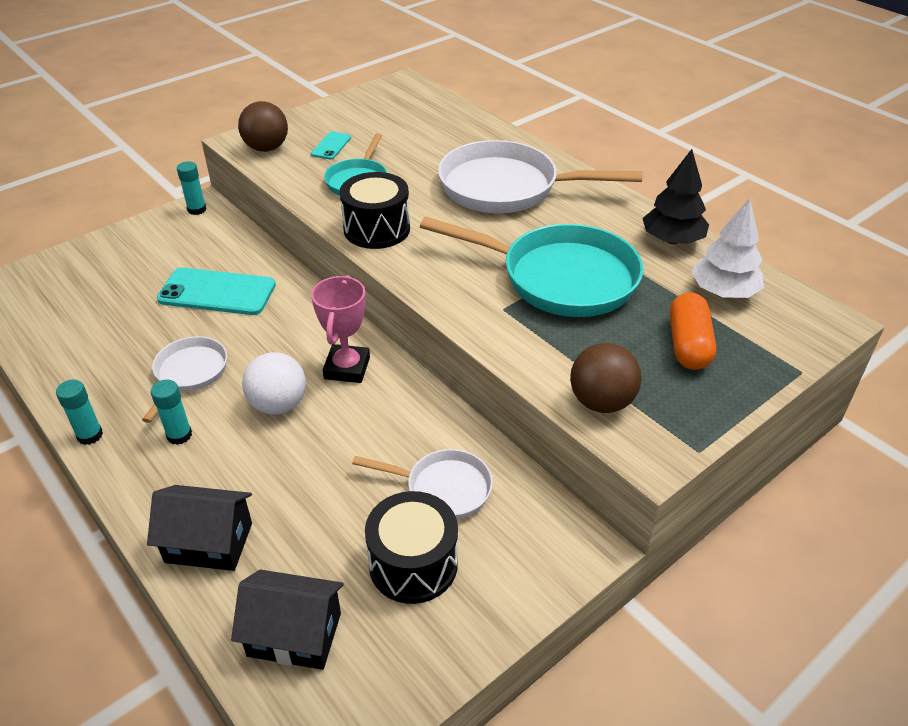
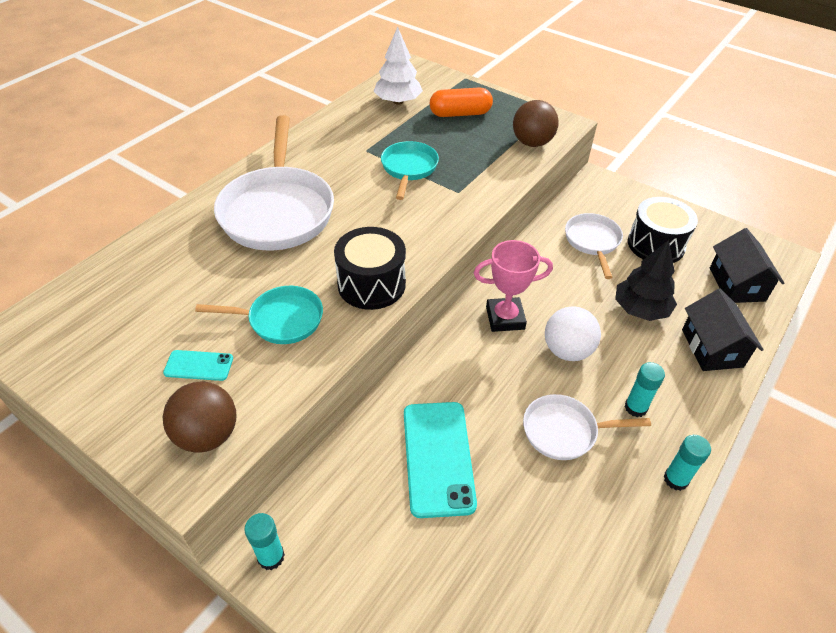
camera: 105 degrees left, 5 degrees up
turquoise pan [420,217,644,317] -> turquoise pan [381,141,439,200], size x0.54
black tree [642,149,709,244] -> black tree moved to [615,240,677,321]

